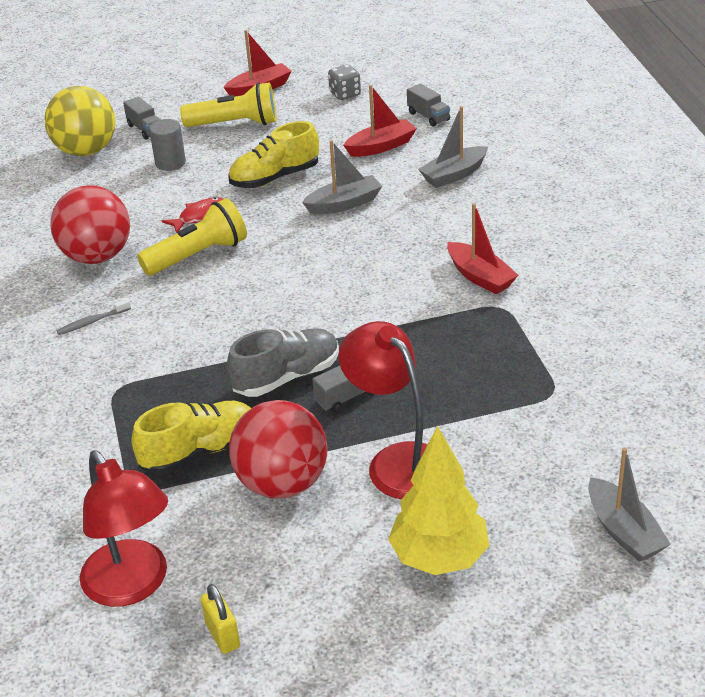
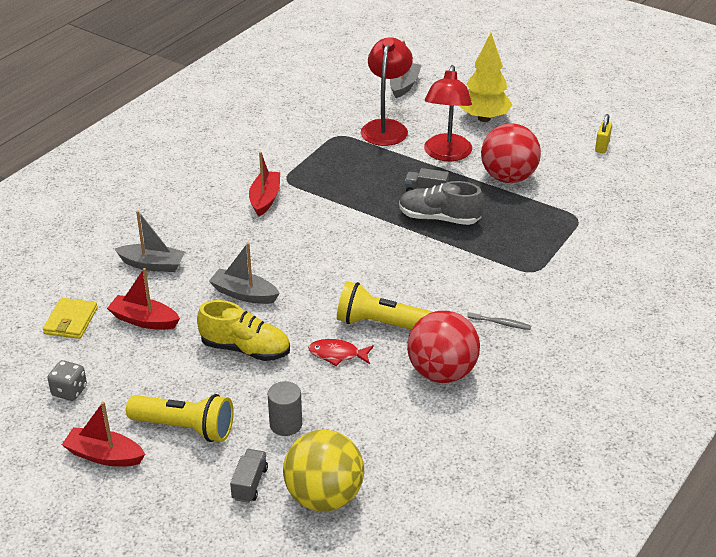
camera: 135 degrees left, 0 degrees up
red lamp [80,450,168,607] -> red lamp moved to [361,37,413,146]
yellow shoe [131,401,251,475] -> none
yellow flashlight [180,82,277,127] -> yellow flashlight turned 150 degrees clockwise [126,394,234,442]
grey truck [407,84,450,127] -> yellow wallet [43,298,98,339]

